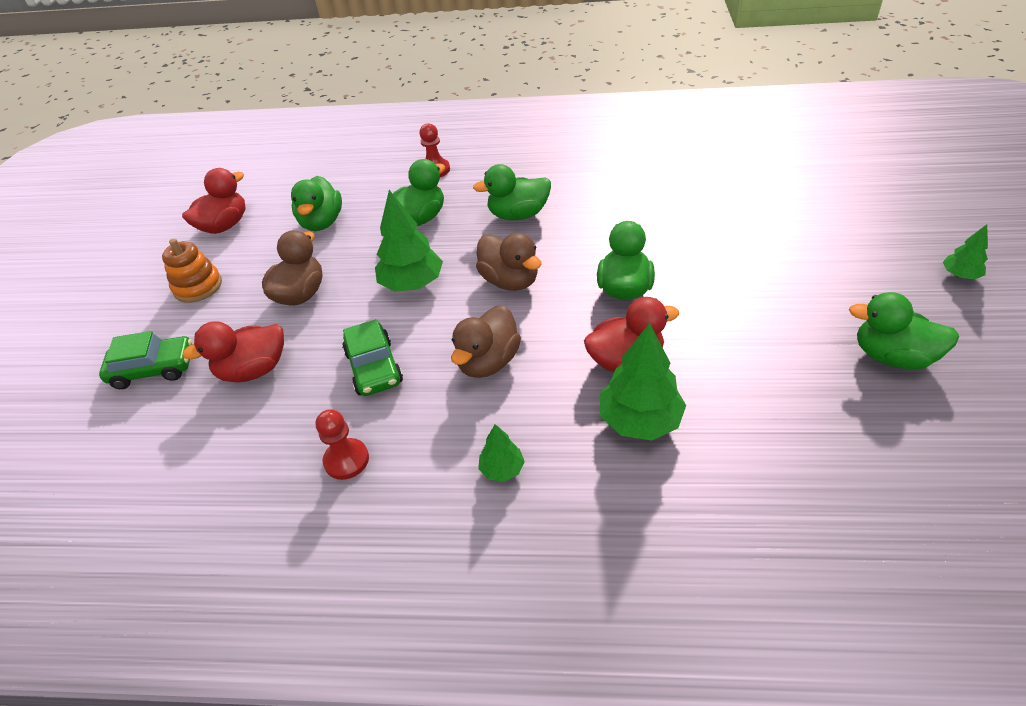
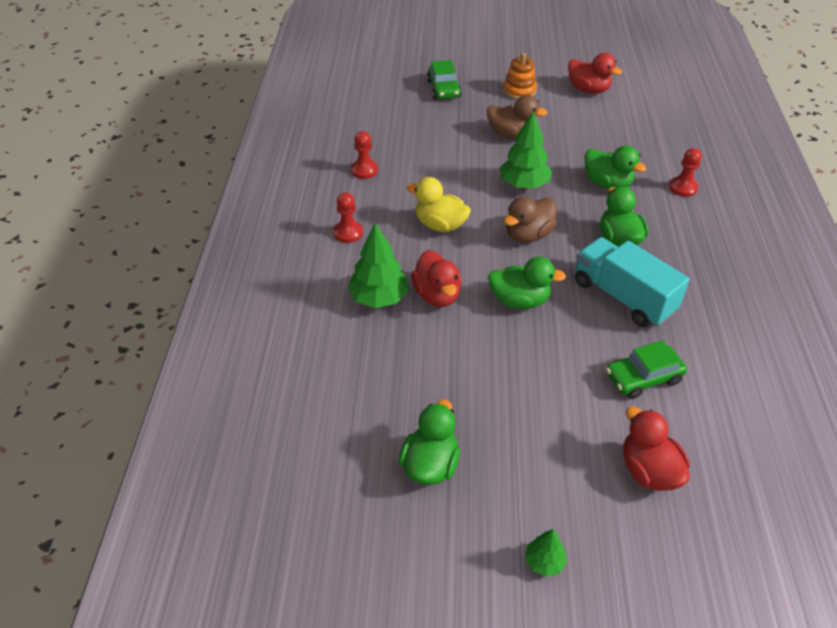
camera: 85 degrees right, 0 degrees up
red duck [182,322,284,382] -> red duck moved to [623,407,690,491]
green duck [291,176,342,231] -> none
green car [342,319,403,396] -> green car moved to [606,340,687,399]
brown duck [451,305,521,378] -> yellow duck [407,177,471,232]
green tree [478,424,525,482] -> red pawn [333,192,363,243]
none -> turquoise truck [575,237,690,327]

